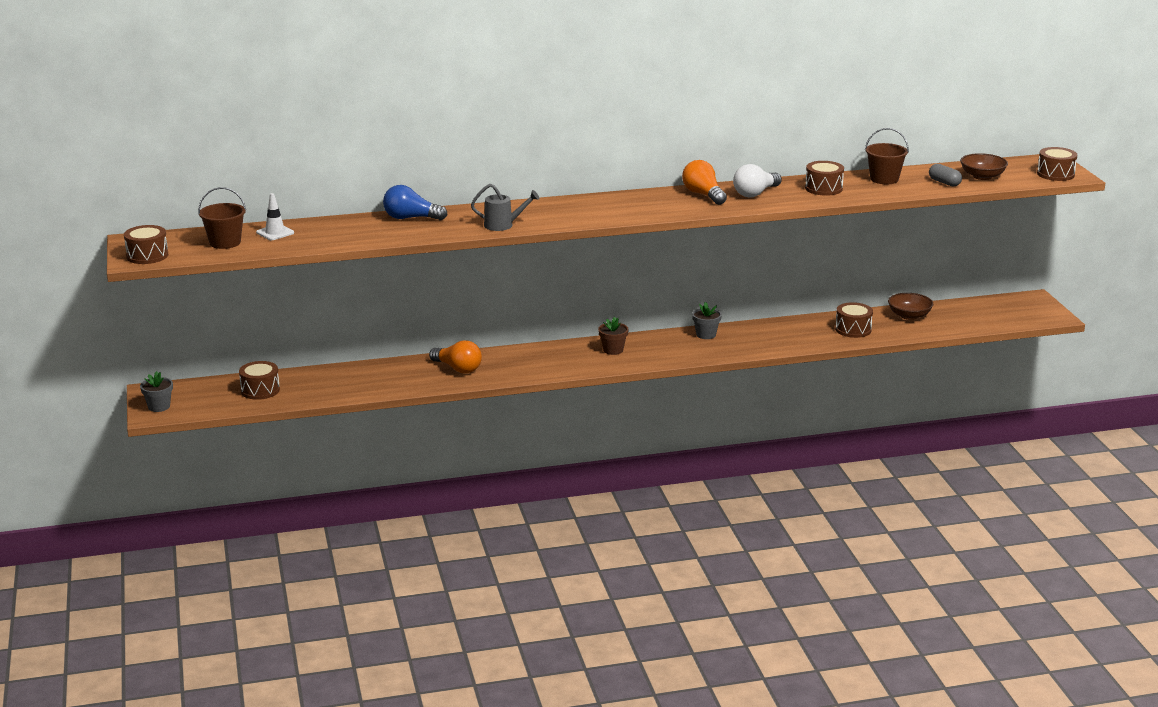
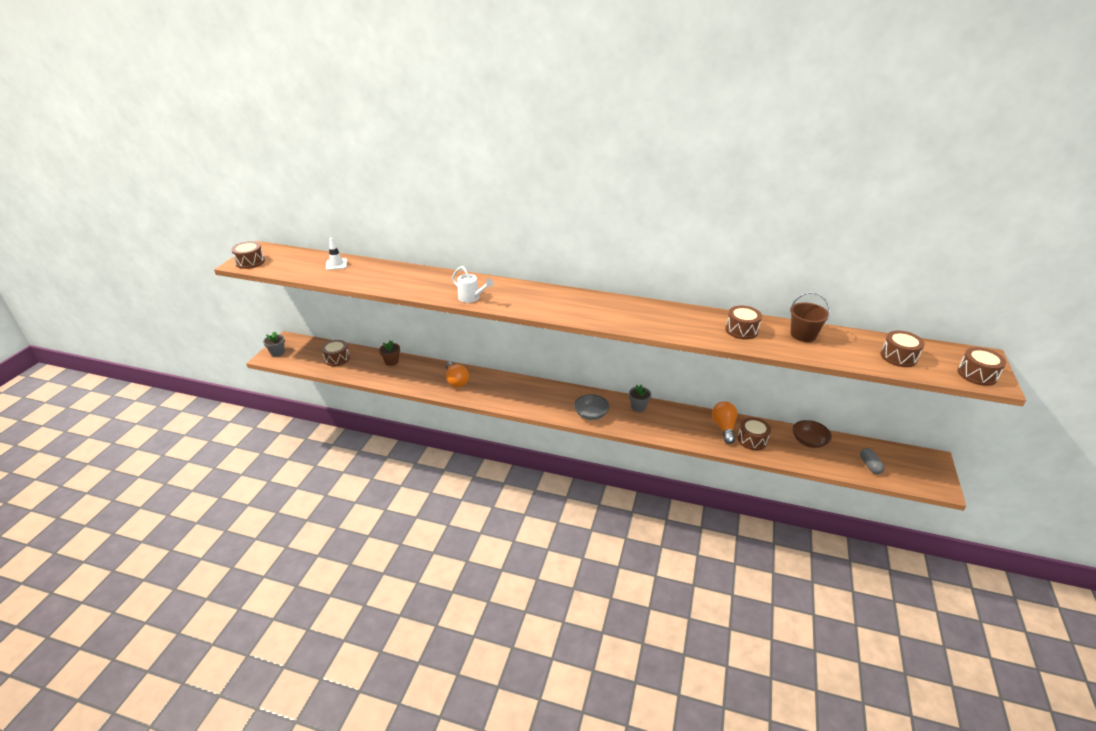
camera: 30 degrees right, 10 degrees up
brown bucket [198,187,246,249] -> none
blue light bulb [383,185,448,220] -> none
grey watering can [471,184,540,231] -> white watering can [452,266,493,303]
brown flower pot [598,317,629,355] -> brown flower pot moved to [379,341,400,366]
orange light bulb [682,160,727,205] -> orange light bulb moved to [712,401,738,444]
white light bulb [733,164,782,197] -> none
grey capsule [929,164,962,187] -> grey capsule moved to [860,448,885,474]
brown bowl [960,153,1008,180] -> brown drum [881,331,925,367]
none -> grey bowl [574,394,609,420]

